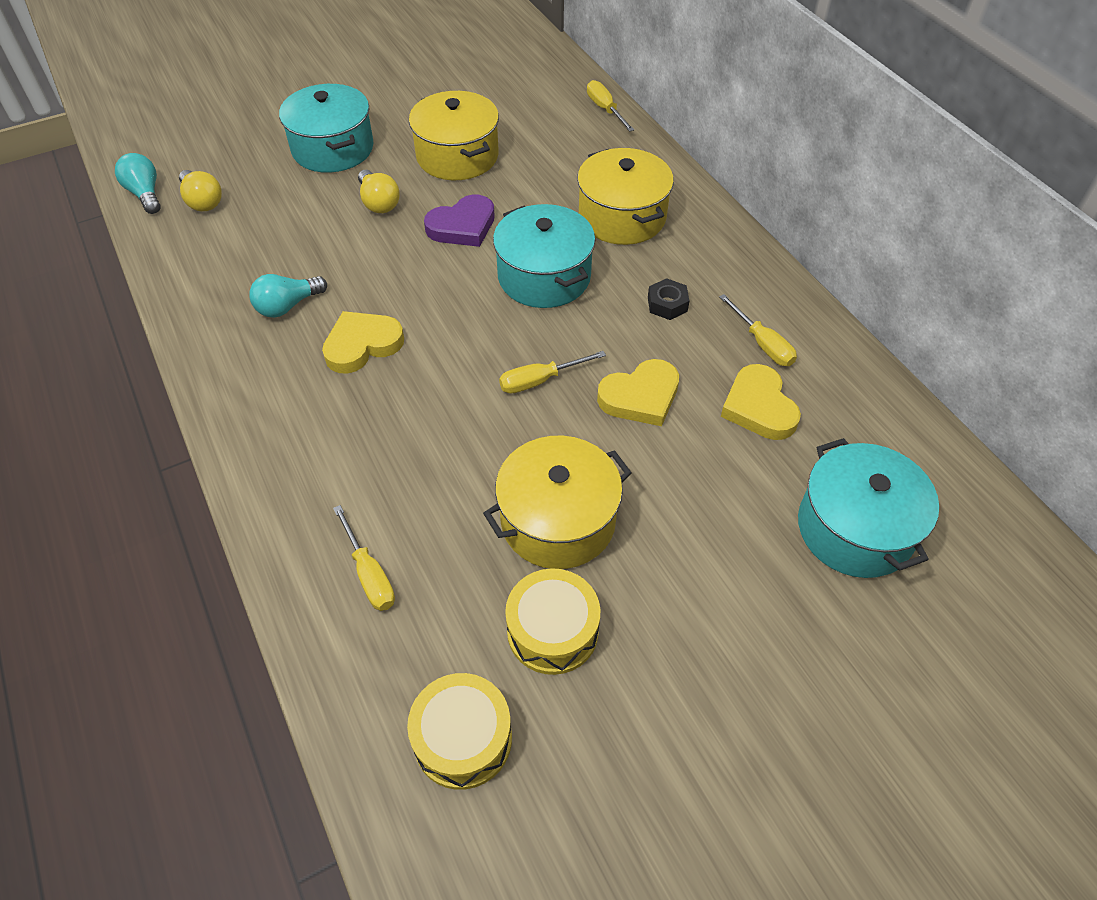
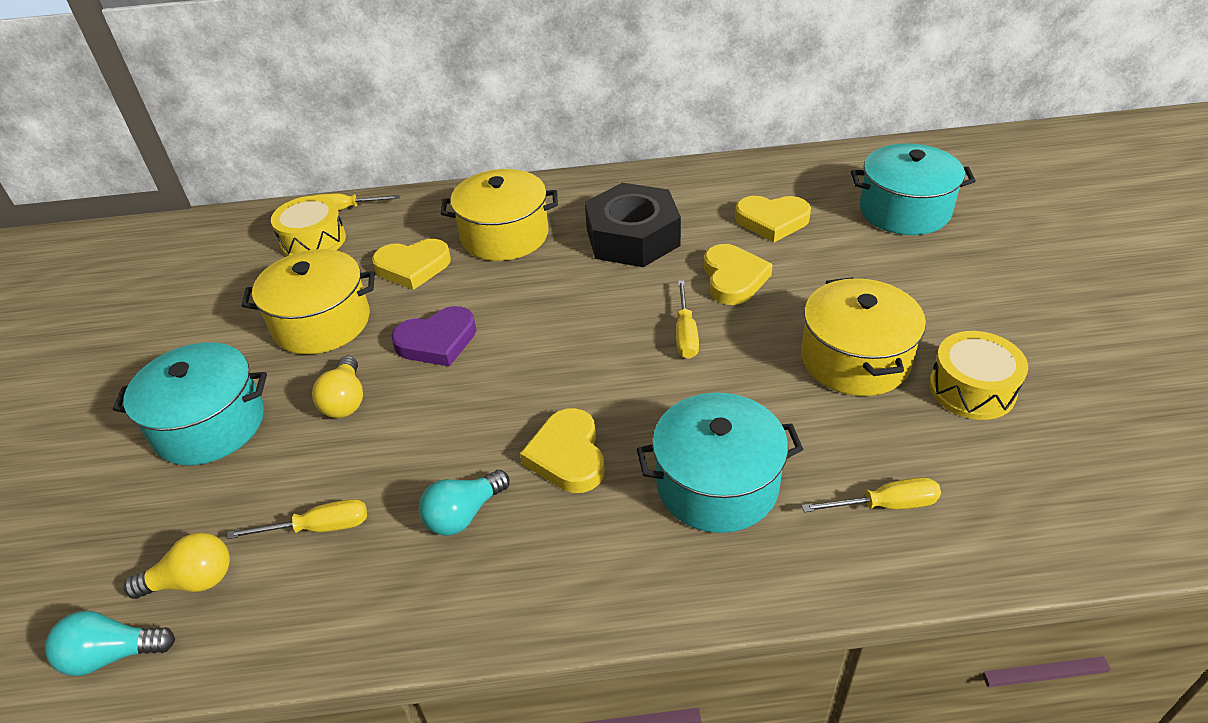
camera: 65 degrees left, 10 degrees down
turquoise light bulb [250,274,327,318] -> turquoise light bulb turned 60 degrees clockwise [419,470,510,536]
yellow light bulb [358,170,400,213] -> yellow light bulb turned 90 degrees clockwise [312,356,363,418]
yellow drum [407,673,512,790] -> yellow drum moved to [271,196,346,256]
purple heart [424,194,495,247] -> purple heart turned 75 degrees clockwise [391,306,476,366]
turquoise pot [493,204,595,308] -> turquoise pot moved to [637,393,803,533]
black nut [648,278,689,320] -> black nut [585,183,681,267], size x2.42
yellow screwdriver [719,294,797,366] -> yellow screwdriver moved to [227,499,367,539]
none -> yellow heart [372,239,451,290]

